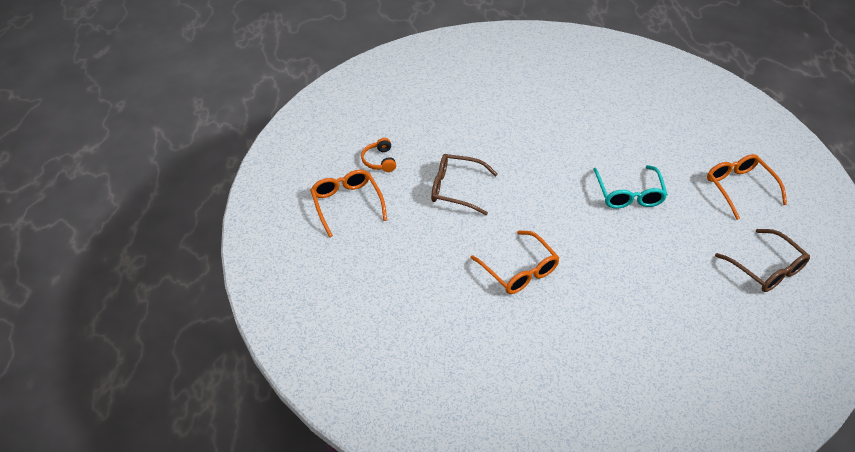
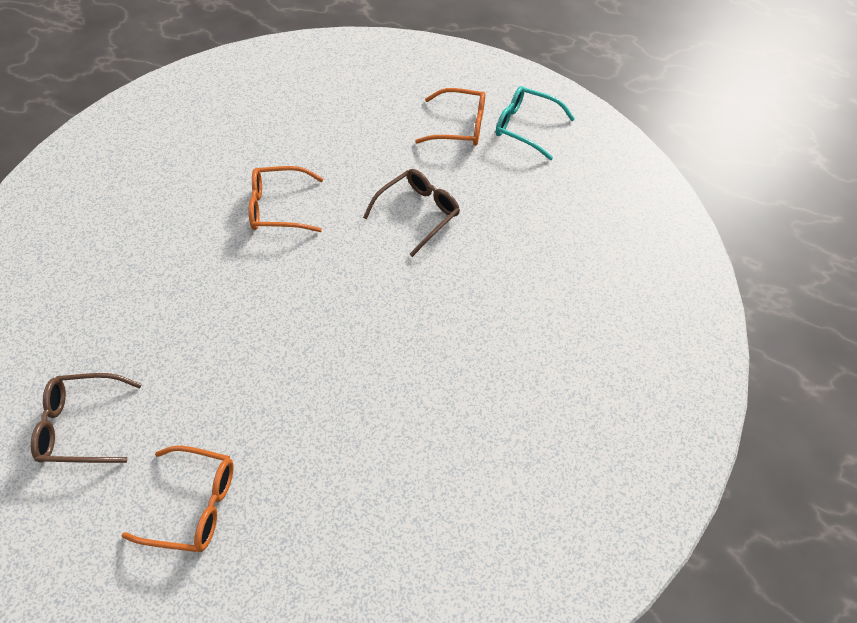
camera: 120 degrees right, 10 degrees up
orange headphones [361,138,396,172] -> none
turquoise glasses [593,165,668,209] -> turquoise glasses moved to [495,86,575,160]

